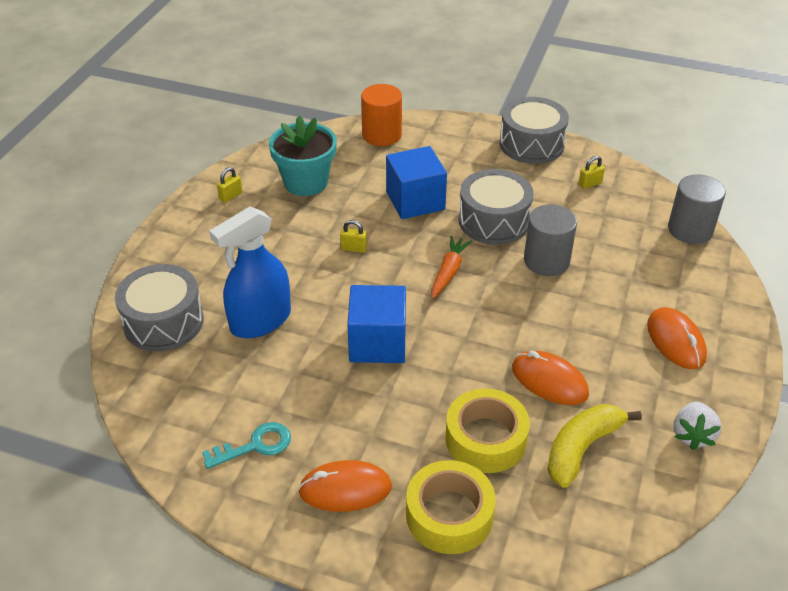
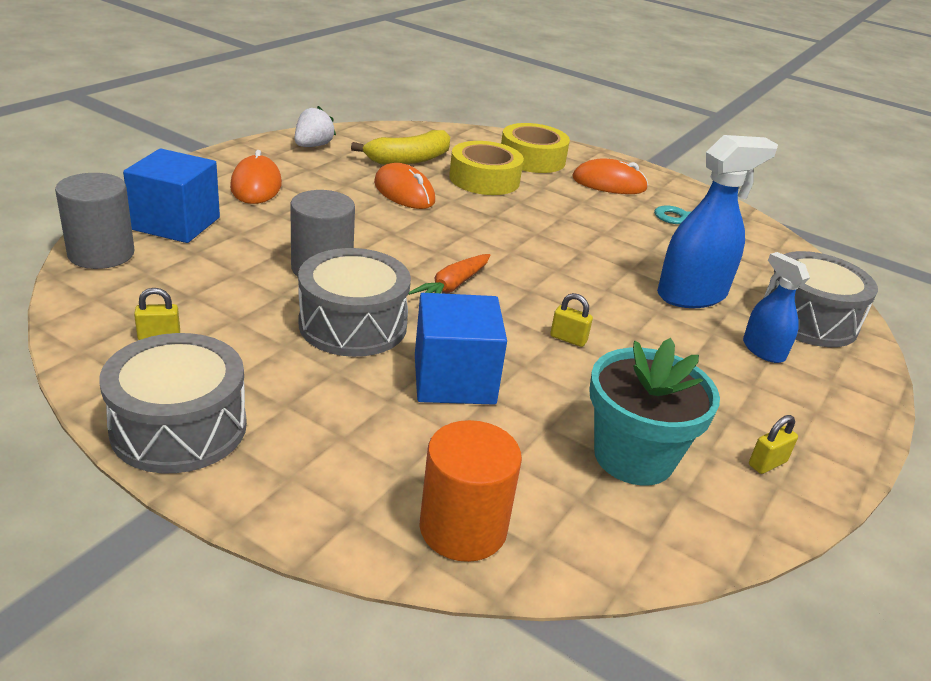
camera: 170 degrees left, 10 degrees down
blue cube [347,285,406,363] -> blue cube moved to [123,149,220,243]
none -> blue spray bottle [743,252,810,363]

